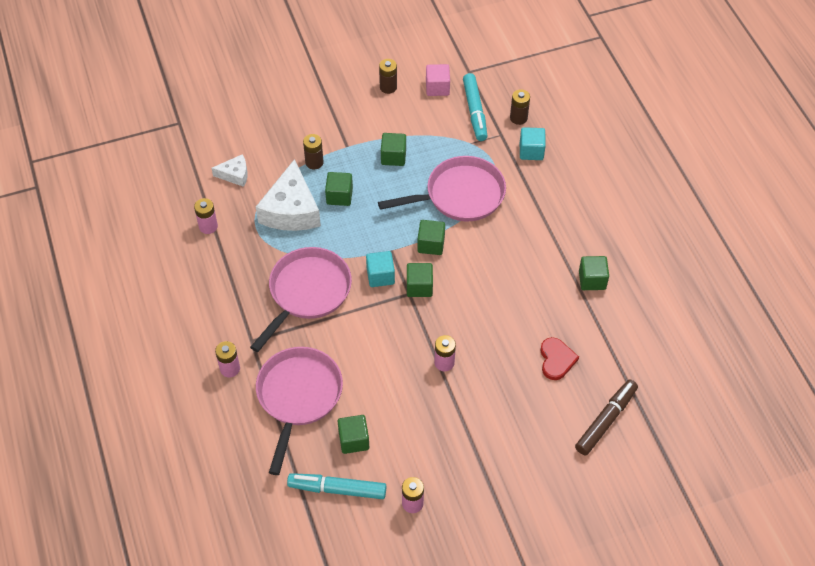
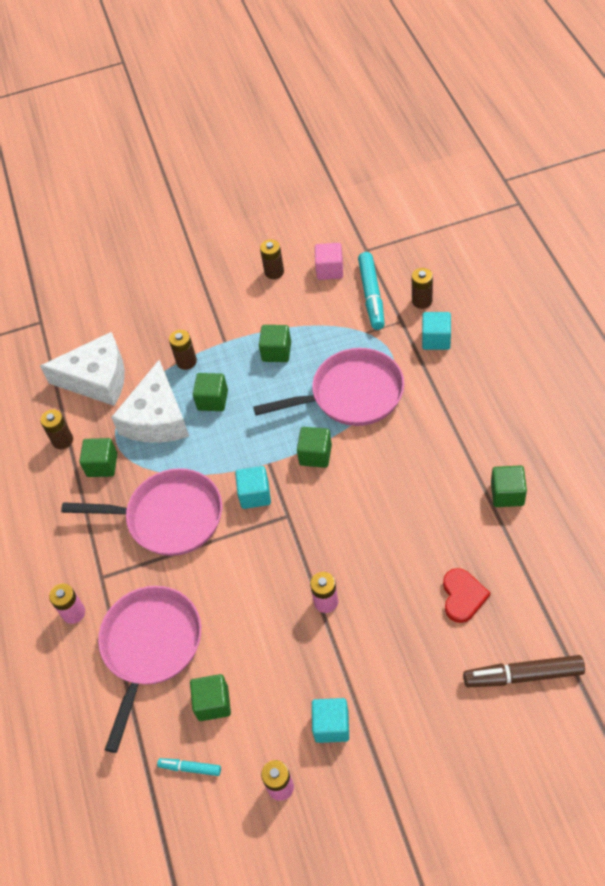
camera: 10 degrees right, 0 degrees up
pink battery [194,198,218,234] -> brown battery [40,409,73,449]
white cheese [211,154,248,187] -> white cheese [40,332,125,406], size x1.98
pink pan [250,247,352,352] -> pink pan turned 60 degrees clockwise [61,468,222,556]
turquoise marker [287,473,387,499] -> turquoise marker [157,758,221,776], size x0.53
green cube [407,263,433,297] -> green cube moved to [79,438,117,477]
brown marker [575,380,638,455] -> brown marker turned 135 degrees counterclockwise [463,655,585,687]
none -> turquoise cube [312,698,349,743]

